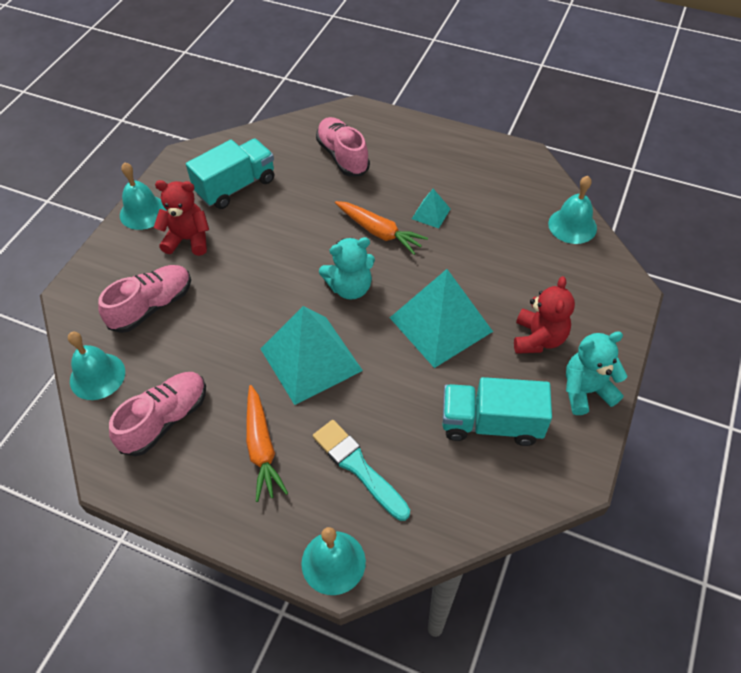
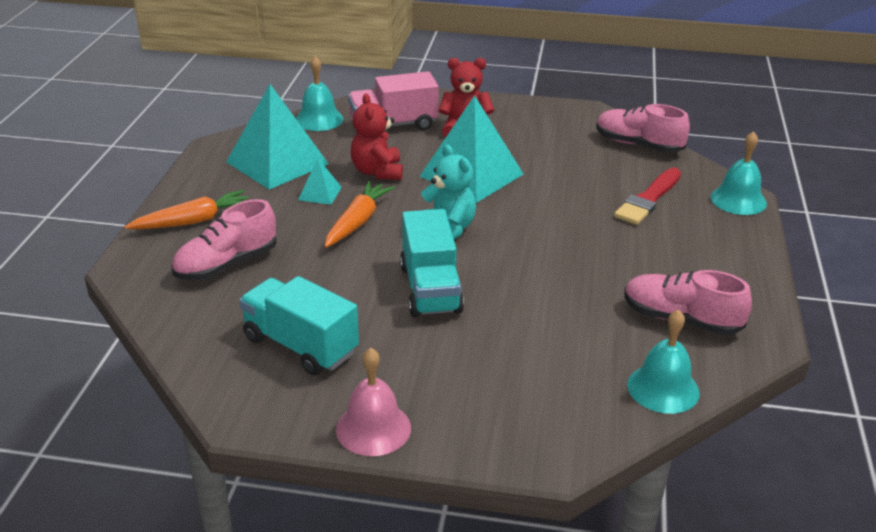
camera: 105 degrees left, 20 degrees down
pink shoe [98,265,191,333] -> pink shoe moved to [596,104,690,153]
turquoise bell [120,162,167,230] -> pink bell [336,348,411,456]
red teddy bear [154,180,209,256] -> red teddy bear moved to [350,93,403,180]
orange carrot [246,385,288,502] -> orange carrot moved to [125,190,249,229]
turquoise pyramid [261,306,363,405] -> turquoise pyramid moved to [226,84,329,190]
turquoise brush [313,420,410,521] -> red brush [614,168,681,225]
turquoise truck [443,377,552,446] -> turquoise truck moved to [400,209,464,317]
turquoise teddy bear [566,331,627,415] -> none
none -> pink truck [348,71,439,130]

